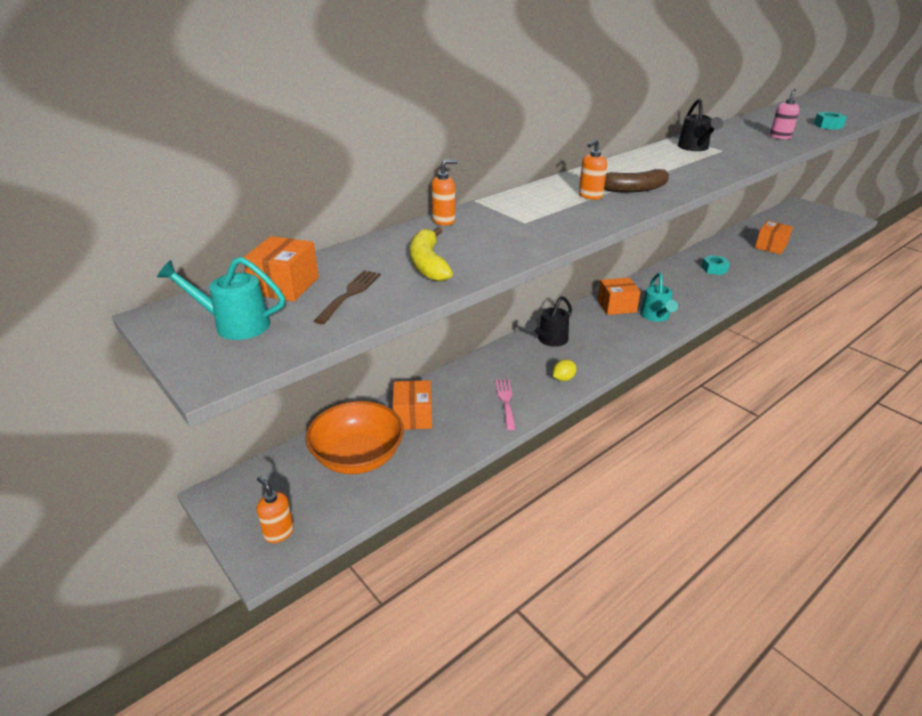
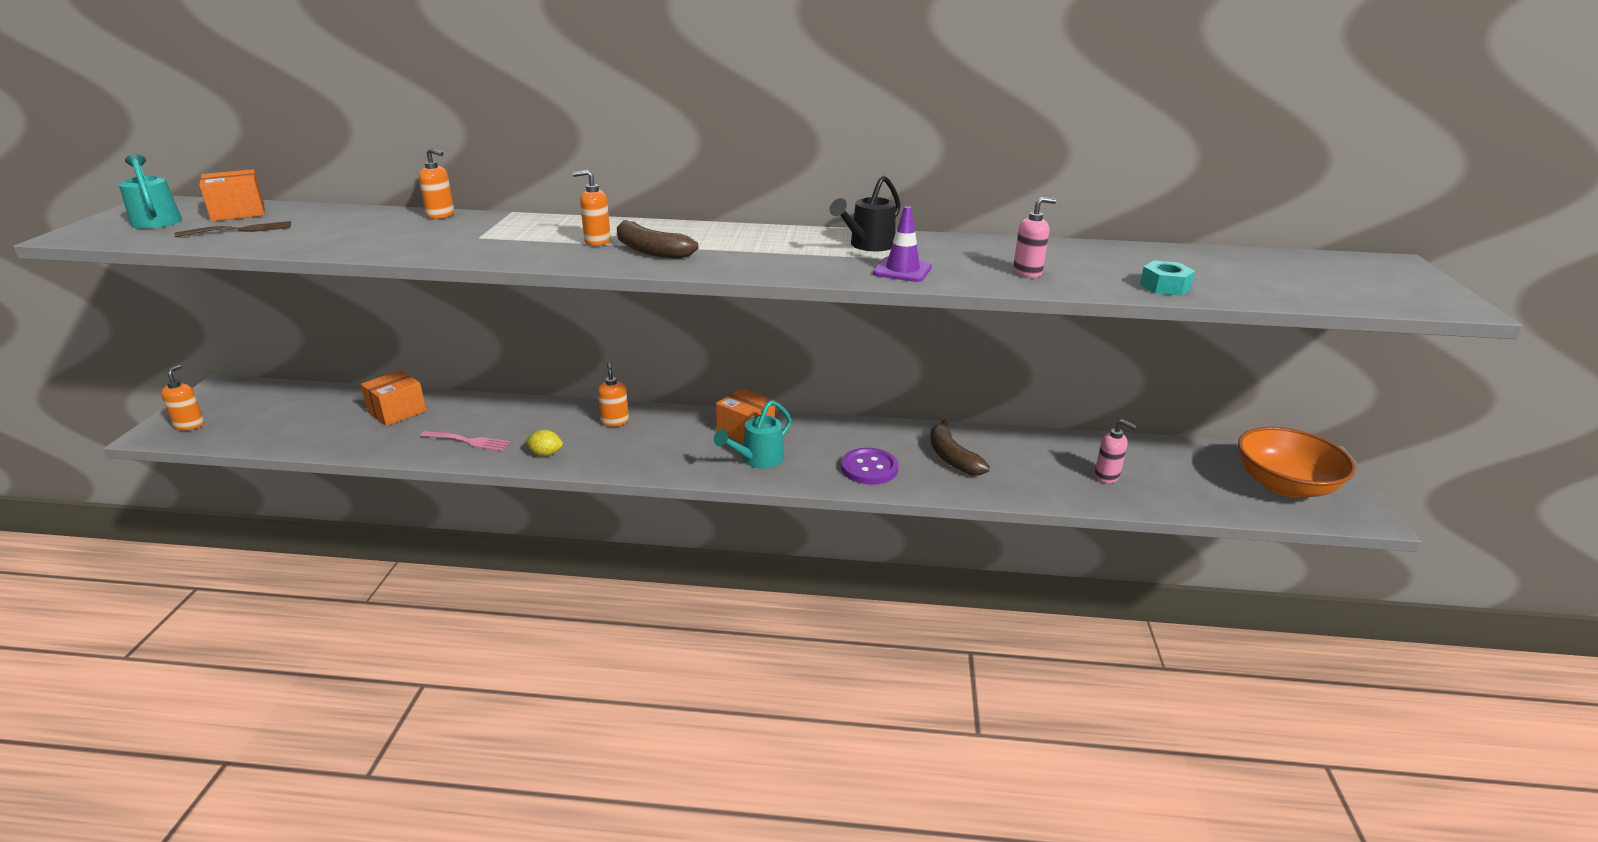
camera: 45 degrees right, 5 degrees down
orange bowl [306,401,404,474] -> orange bowl moved to [1238,427,1356,498]
yellow banana [410,227,453,281] -> none
pink fork [495,379,516,430] -> pink fork turned 60 degrees clockwise [420,431,510,451]
black watering can [525,296,572,347] -> orange soap dispenser [598,363,629,427]
turquoise nut [701,255,730,275] -> brown banana [930,420,990,475]
orange box [755,221,793,254] -> pink soap dispenser [1095,419,1136,483]
none -> purple button [841,448,898,485]
none -> purple traffic cone [873,206,932,282]

